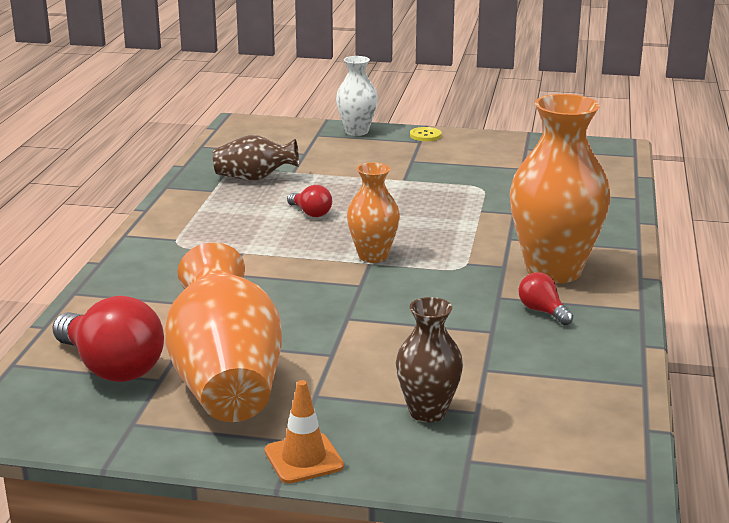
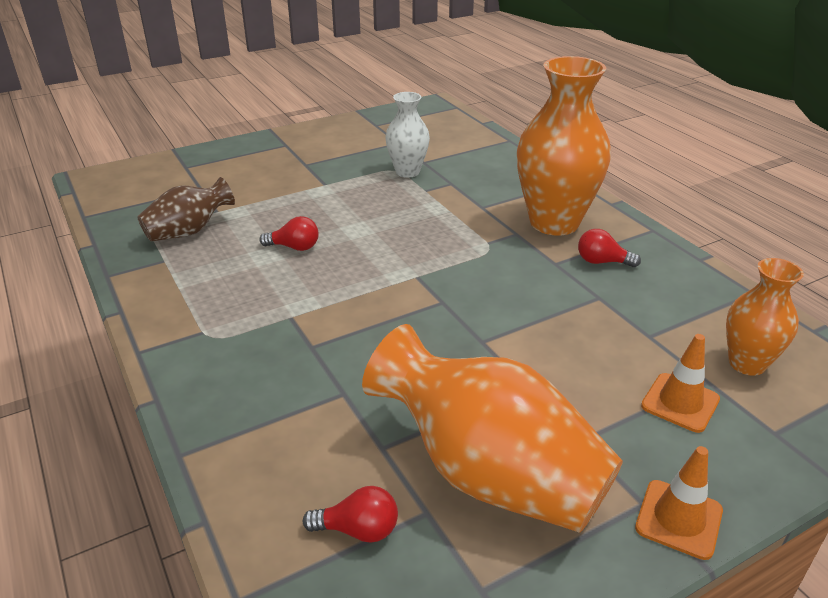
camera: 40 degrees left, 10 degrees up
red light bulb [52,296,164,382] -> red light bulb [303,486,398,543], size x0.49
white vase [336,56,378,136] -> white vase moved to [386,92,430,178]
orange vase [347,162,400,263] -> orange vase moved to [726,258,804,376]
brown vase [396,297,463,423] -> orange traffic cone [641,334,720,433]
yellow button [410,127,442,141] -> none

